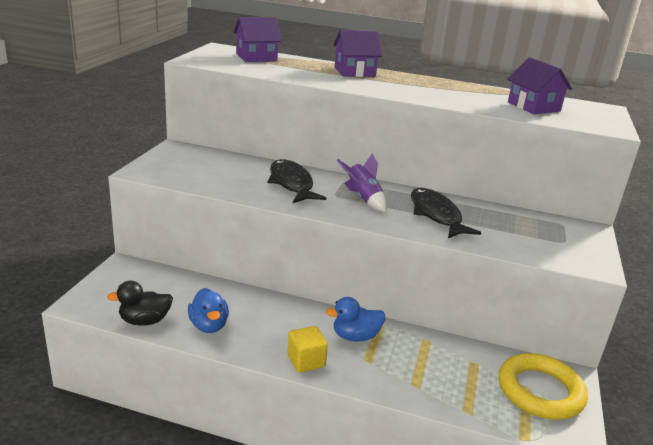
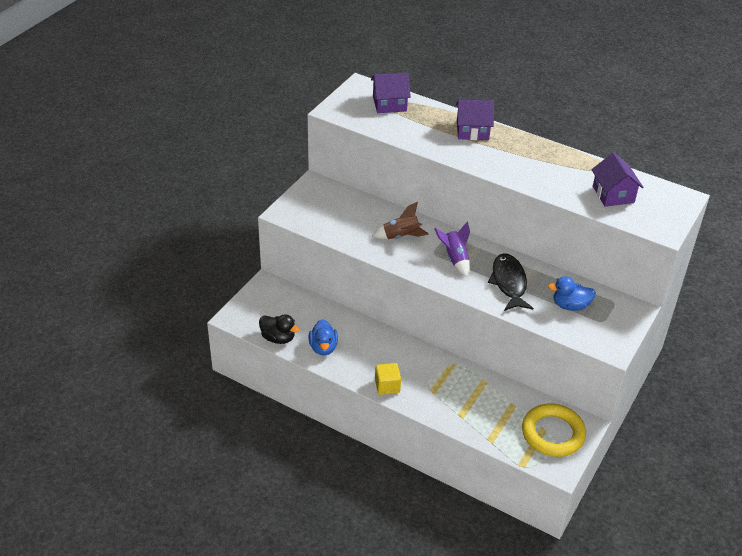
camera: 15 degrees right, 15 degrees up
black duck [107,281,173,326] -> black duck turned 150 degrees counterclockwise [259,315,299,344]
black fish [267,159,326,203] -> brown rocket [373,202,429,239]
blue duck [326,297,385,341] -> blue duck moved to [548,276,596,311]

